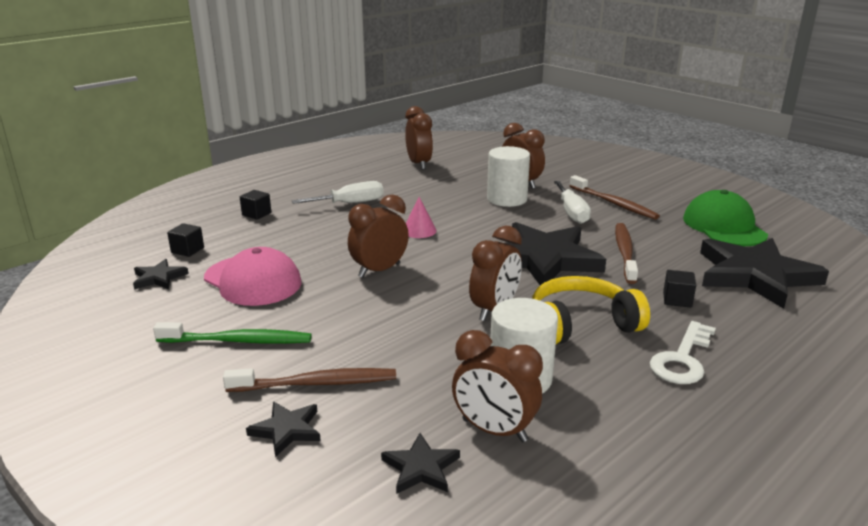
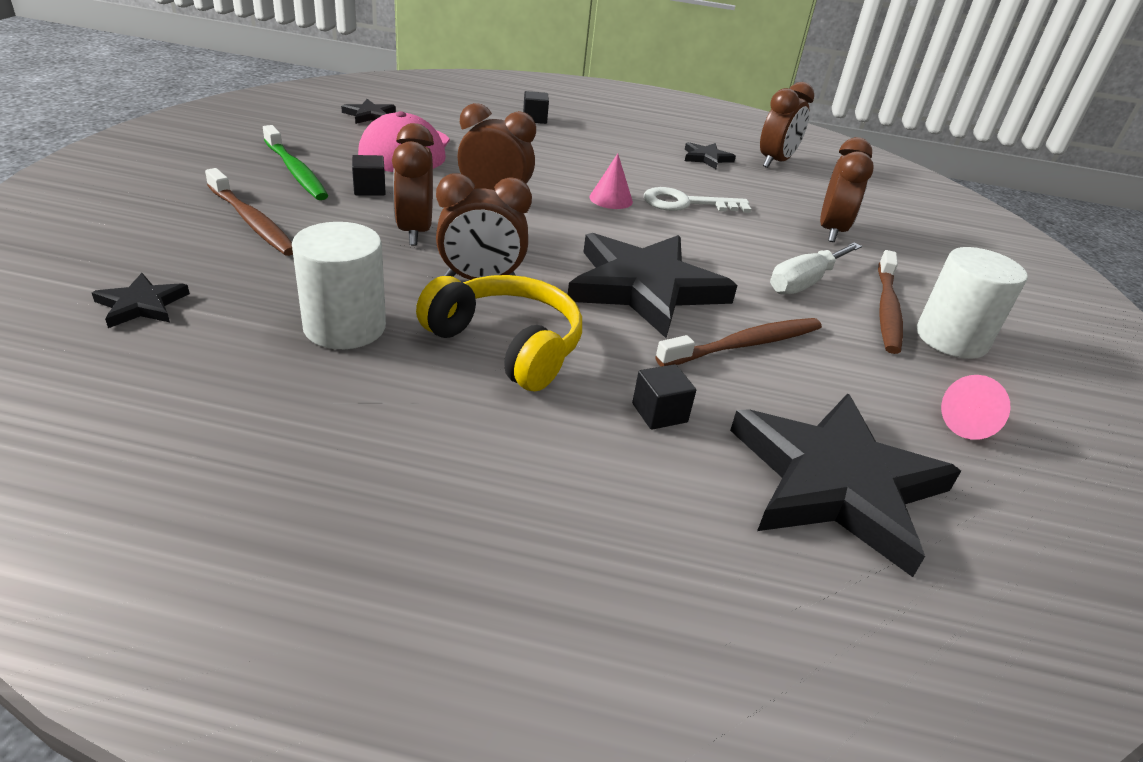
camera: 50 degrees right, 10 degrees up
black cube [167,223,204,257] -> black cube moved to [352,155,386,196]
black star [246,401,321,457] -> black star moved to [685,142,736,169]
white screwdriver [292,181,384,204] -> none
brown clock [452,330,543,442] -> brown clock moved to [392,123,434,246]
white cylinder [487,146,530,207] -> white cylinder moved to [917,247,1028,359]
white key [650,321,716,384] -> white key moved to [644,187,751,213]
green cap [683,190,768,246] -> pink cone [941,375,1010,440]

